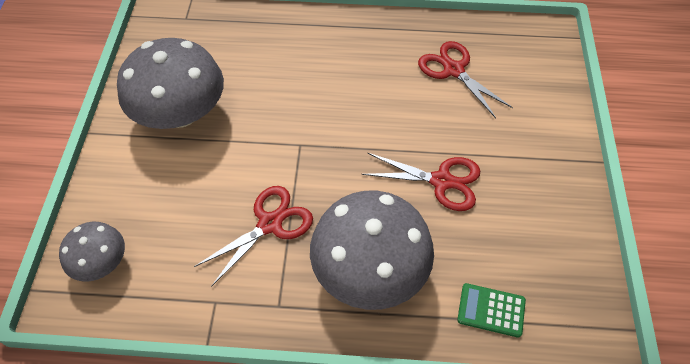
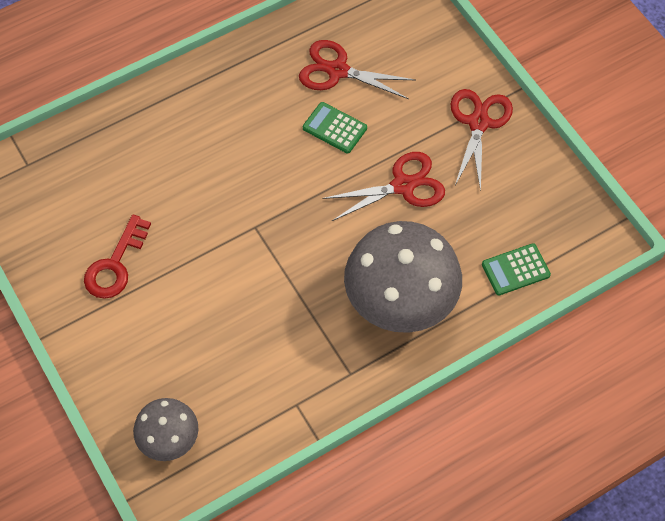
camera: 35 degrees left, 5 degrees up
grey mushroom [117,38,224,129] -> red key [84,215,151,299]
red scissors [194,186,313,287] -> red scissors moved to [451,89,513,192]
none -> green calculator [303,102,367,153]

